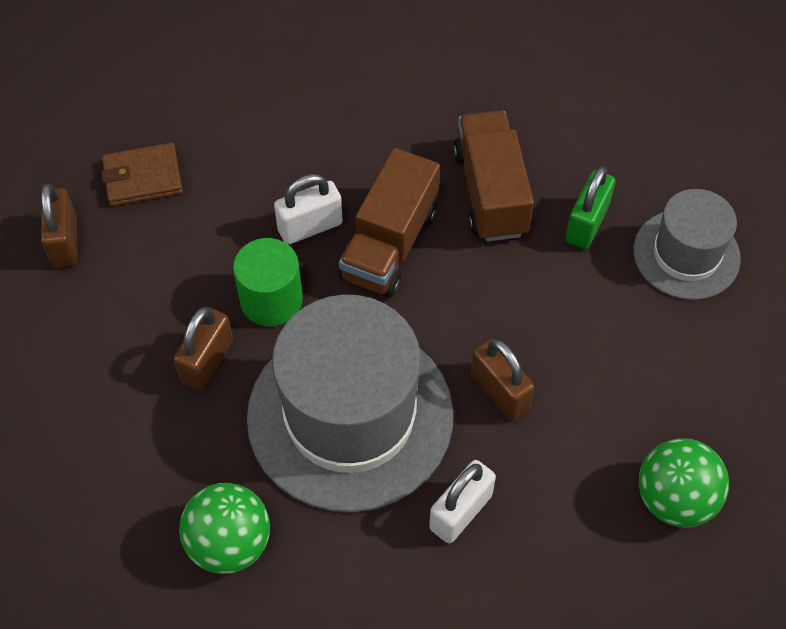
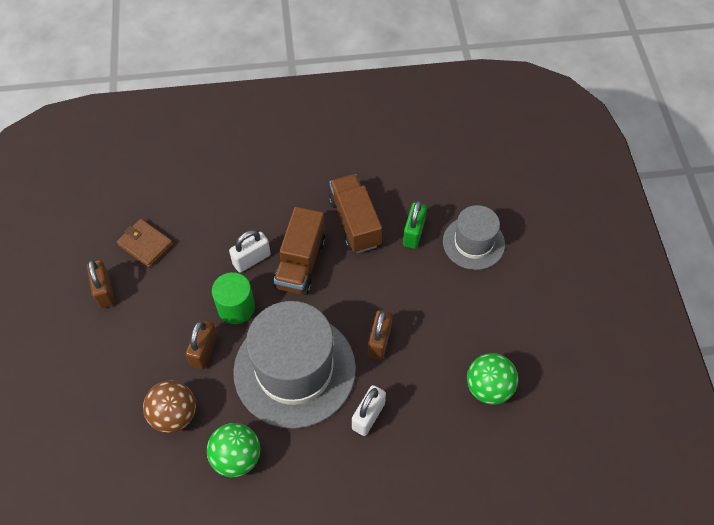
camera: 10 degrees left, 0 degrees up
brown wallet [101,143,183,206] -> brown wallet turned 60 degrees clockwise [117,219,173,267]
brown padlock [471,339,535,421] -> brown padlock turned 60 degrees clockwise [368,310,392,360]
none -> brown ball [143,380,196,433]

